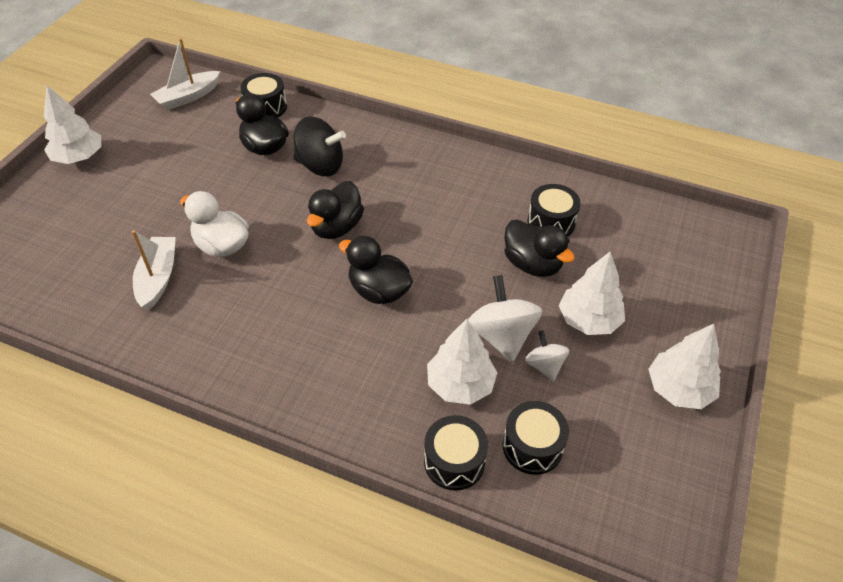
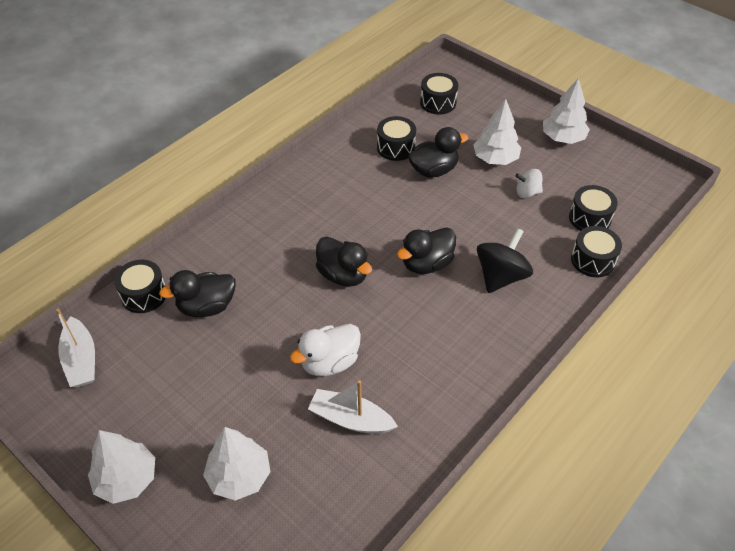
camera: 70 degrees left, 0 degrees up
black spinning top [294,116,346,176] -> black spinning top moved to [477,228,533,293]
white tree [427,319,497,405] -> white tree moved to [203,427,270,501]
white spinning top [468,275,543,362] -> none
none -> black drum [420,73,458,115]

